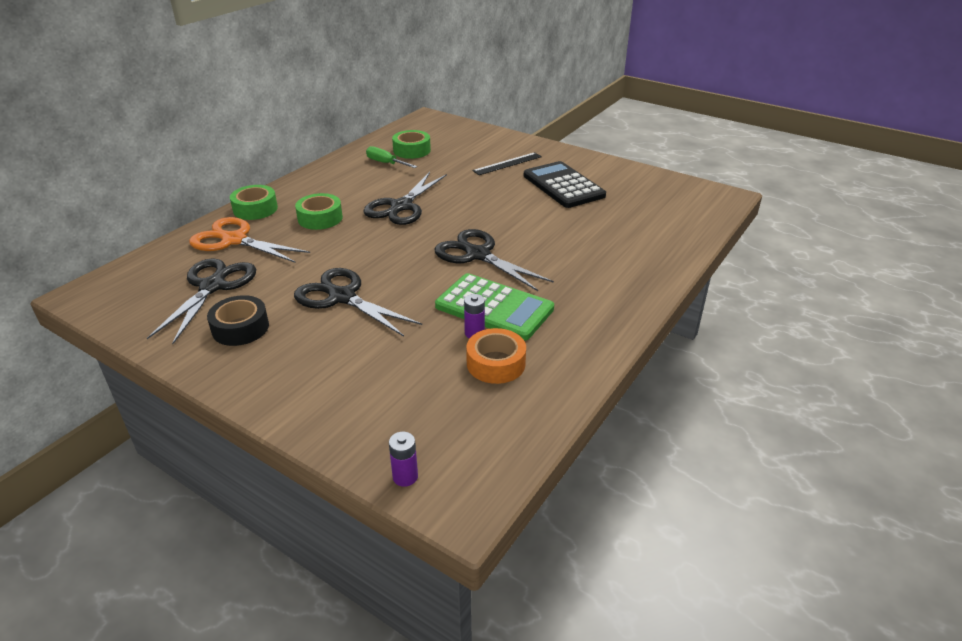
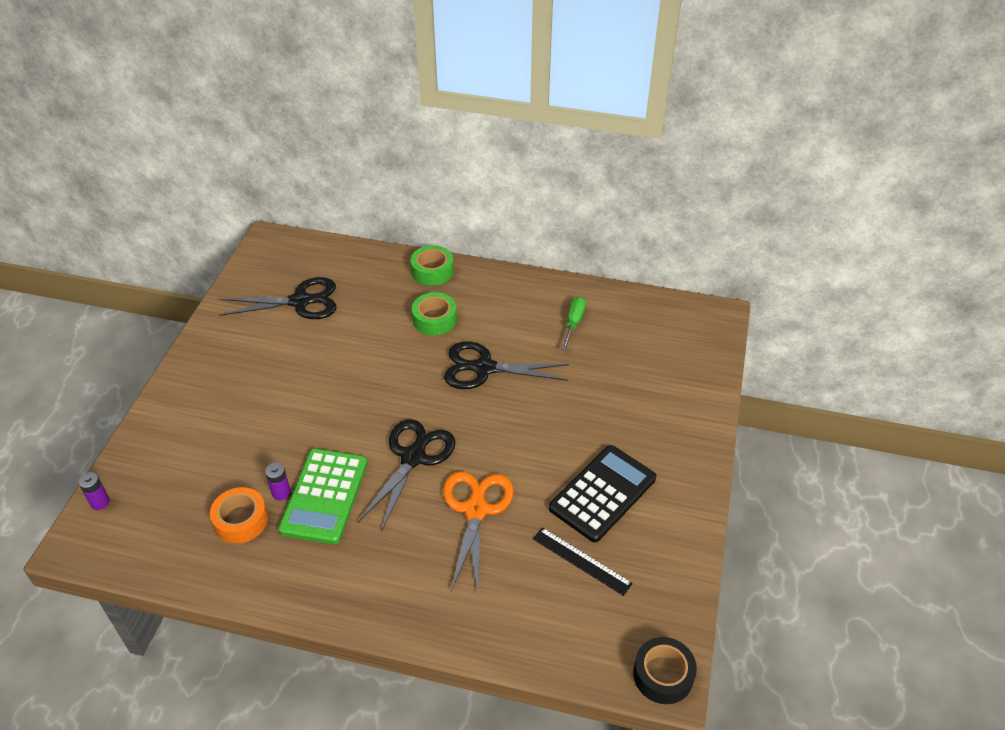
camera: 70 degrees right, 10 degrees up
orange scissors [189,217,310,263] -> orange scissors moved to [443,471,514,592]
black tape [207,295,269,346] -> black tape moved to [633,637,697,704]
black scissors [294,268,422,336] -> none
green tape [392,130,431,159] -> none
black ruler [472,152,542,175] -> black ruler moved to [533,527,633,596]

